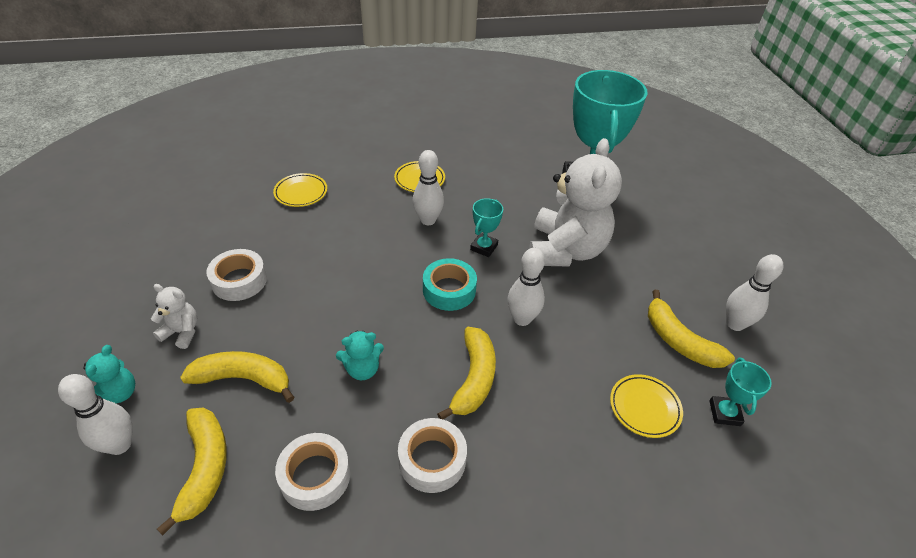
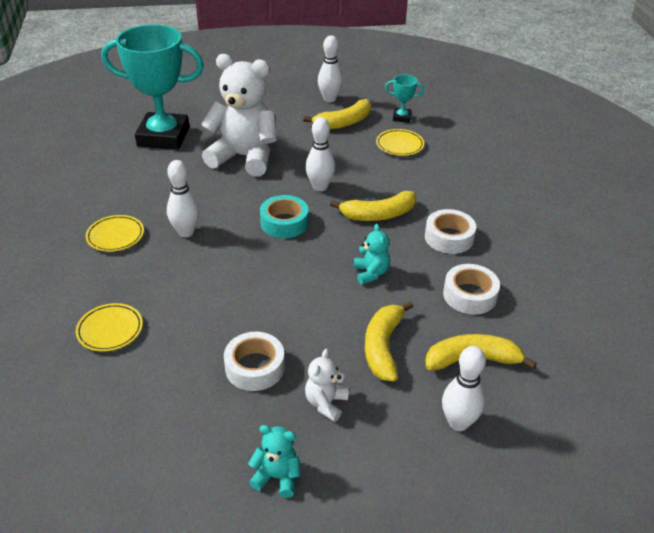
camera: 85 degrees left, 5 degrees down
turquoise teddy bear [83,345,135,403] -> turquoise teddy bear moved to [248,425,301,498]
yellow banana [437,327,496,419] -> yellow banana turned 150 degrees clockwise [330,191,416,221]
turquoise trophy [470,198,503,257] -> none

